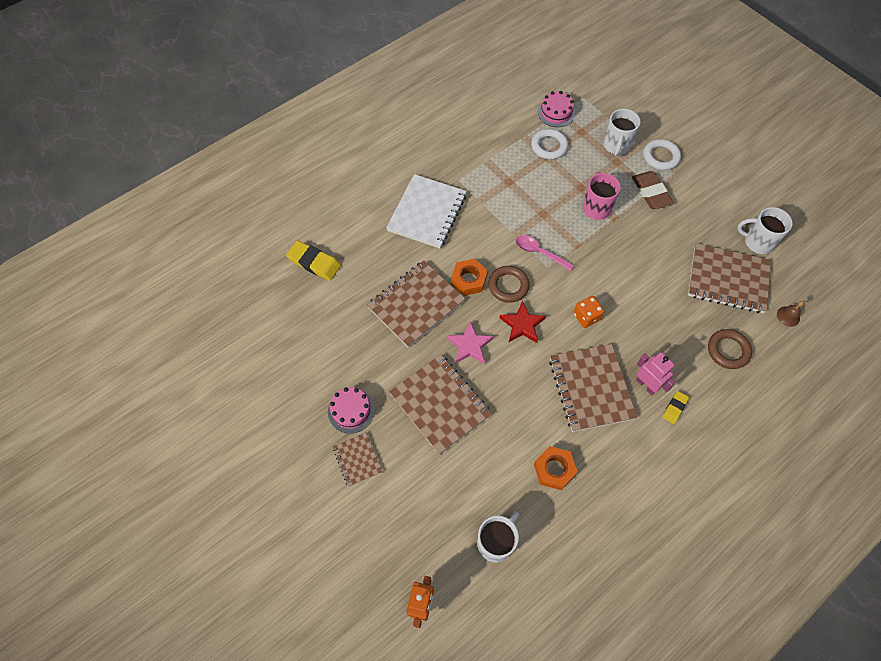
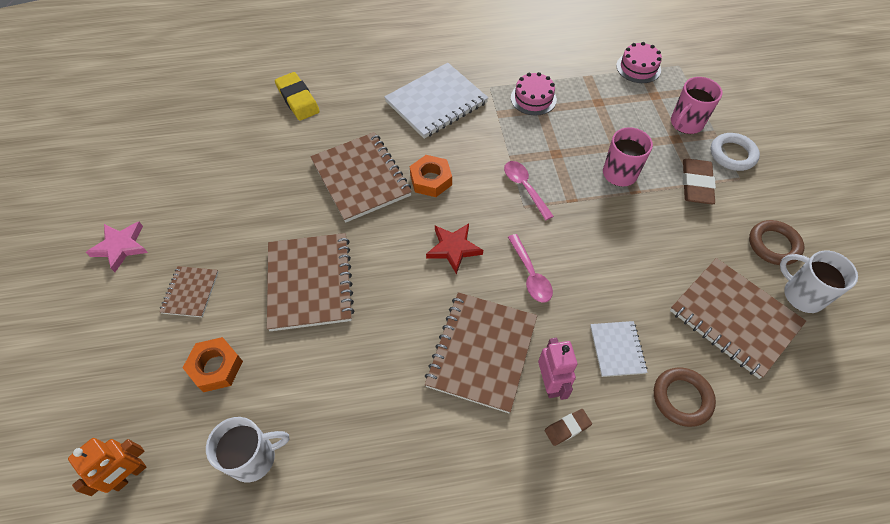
camera: 30 degrees right, 5 degrees down
pink cake [328,387,375,434] -> pink cake moved to [511,72,557,116]
brown notebook [367,260,465,348] -> brown notebook turned 75 degrees clockwise [310,132,412,223]
pink star [447,321,494,364] -> pink star moved to [86,222,148,272]
brown ring [488,266,530,303] -> brown ring moved to [749,220,805,265]
white ring [531,129,568,160] -> none
orange nut [534,446,578,490] -> orange nut moved to [183,337,243,392]
orange dice [573,296,605,328] -> pink spoon [508,234,553,303]
white mug [604,109,640,156] -> pink mug [671,77,722,134]
yellow eraser [662,391,689,424] -> brown eraser [545,409,592,446]
brown bell [777,301,804,327] -> none
none -> white notebook [590,321,648,377]

